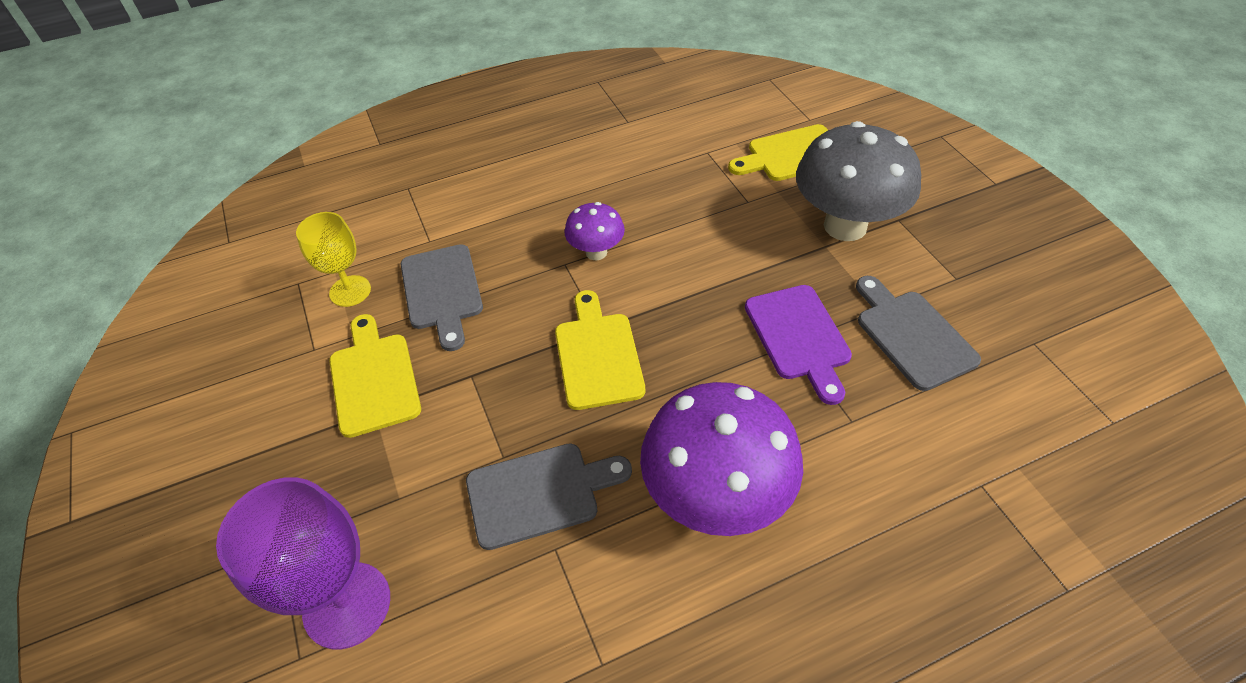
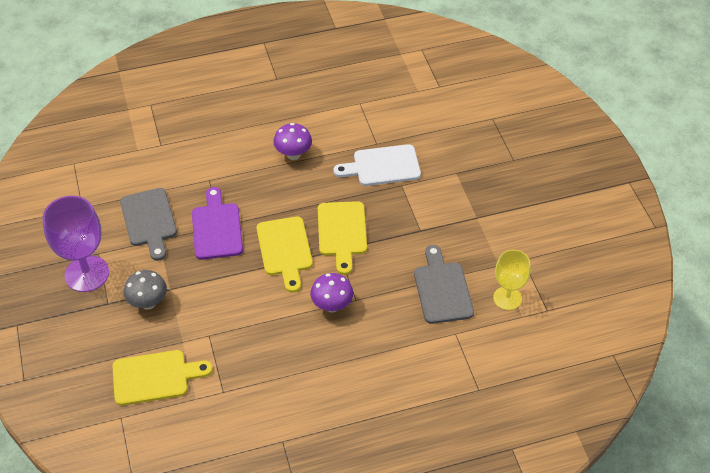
camera: 175 degrees left, 0 degrees up
purple goblet [216,477,390,649] -> purple goblet moved to [42,195,109,292]
yellow cutting board [329,314,421,438] -> yellow cutting board moved to [257,217,313,293]
grey cutting board [466,443,632,550] -> white cutting board [334,144,421,186]
purple mushroom [640,382,803,536] -> purple mushroom [273,123,312,160], size x0.50
grey mushroom [796,121,921,241] -> grey mushroom [124,270,167,310], size x0.50

